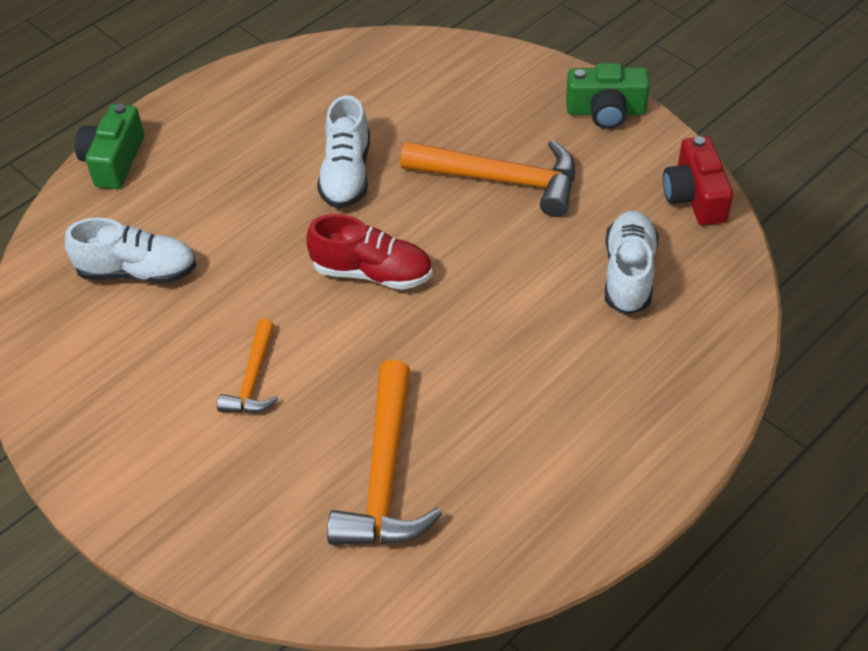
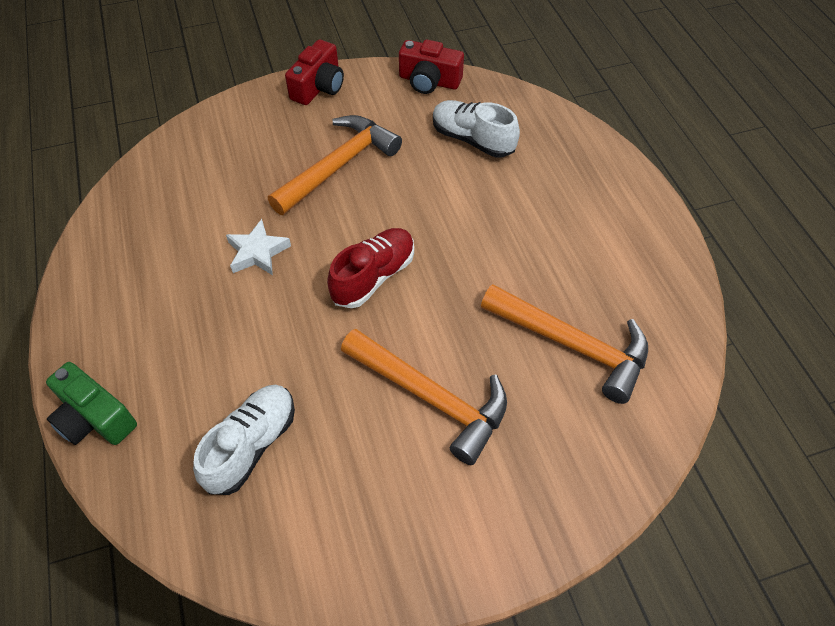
camera: 65 degrees left, 5 degrees up
orange hammer [217,319,279,413] -> orange hammer [341,329,507,465], size x1.77
white shoe [317,95,370,209] -> white star [226,219,291,275]
green camera [566,63,650,129] -> red camera [285,39,344,105]

